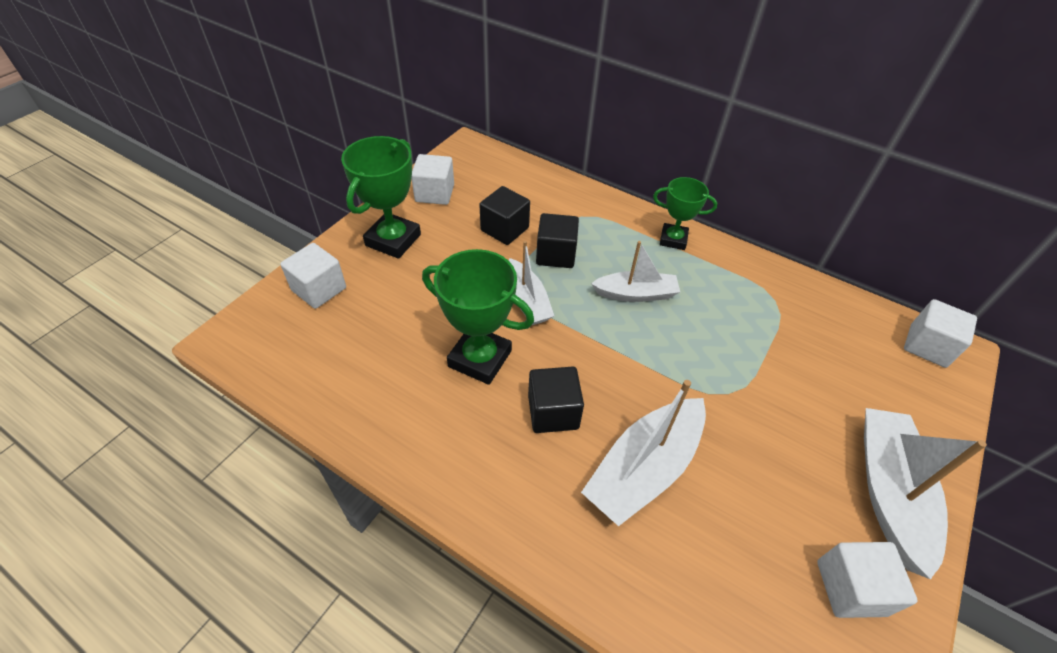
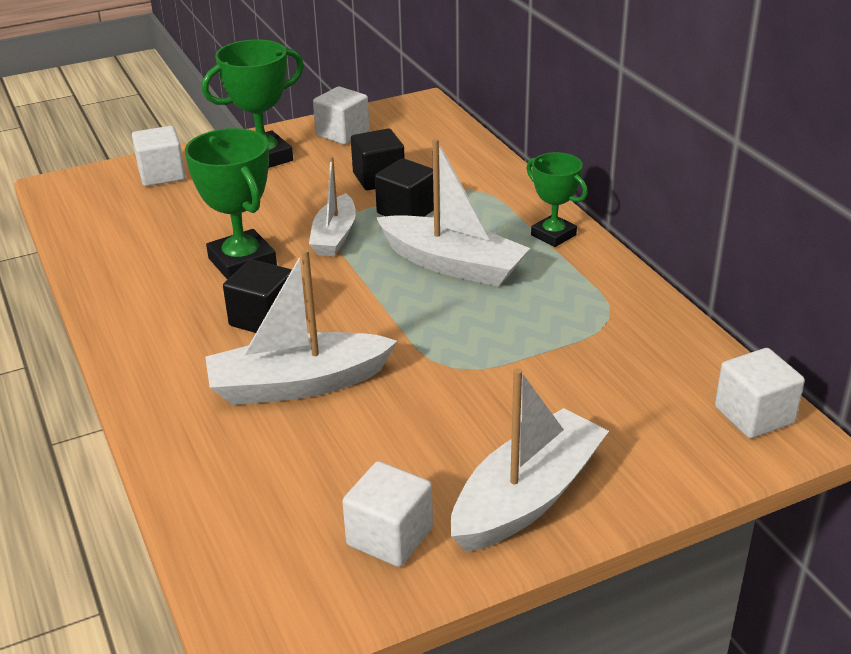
camera: 35 degrees right, 15 degrees down
white boat [591,241,680,302] -> white boat [376,138,530,287], size x1.55

